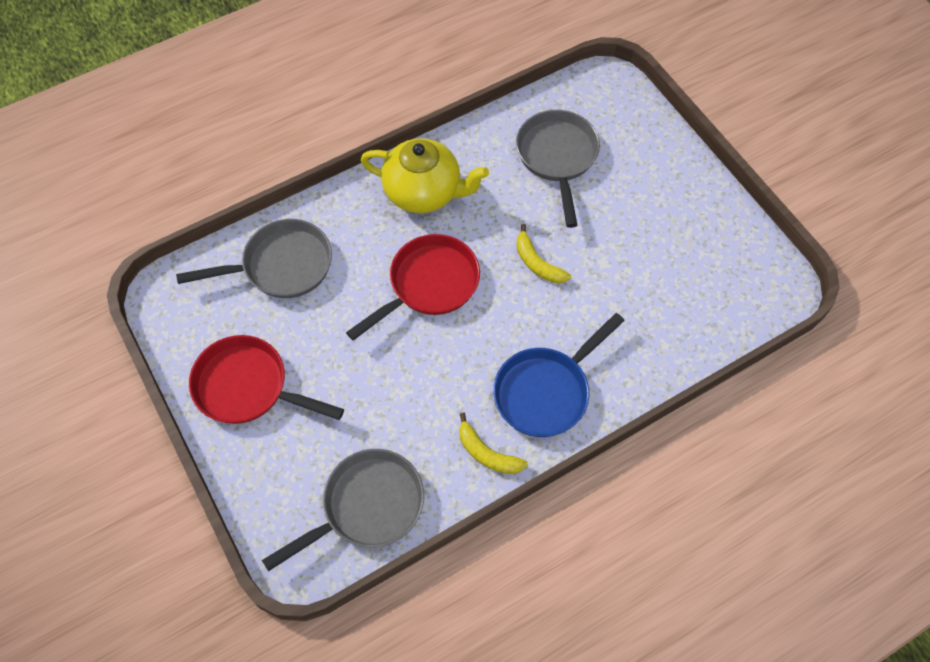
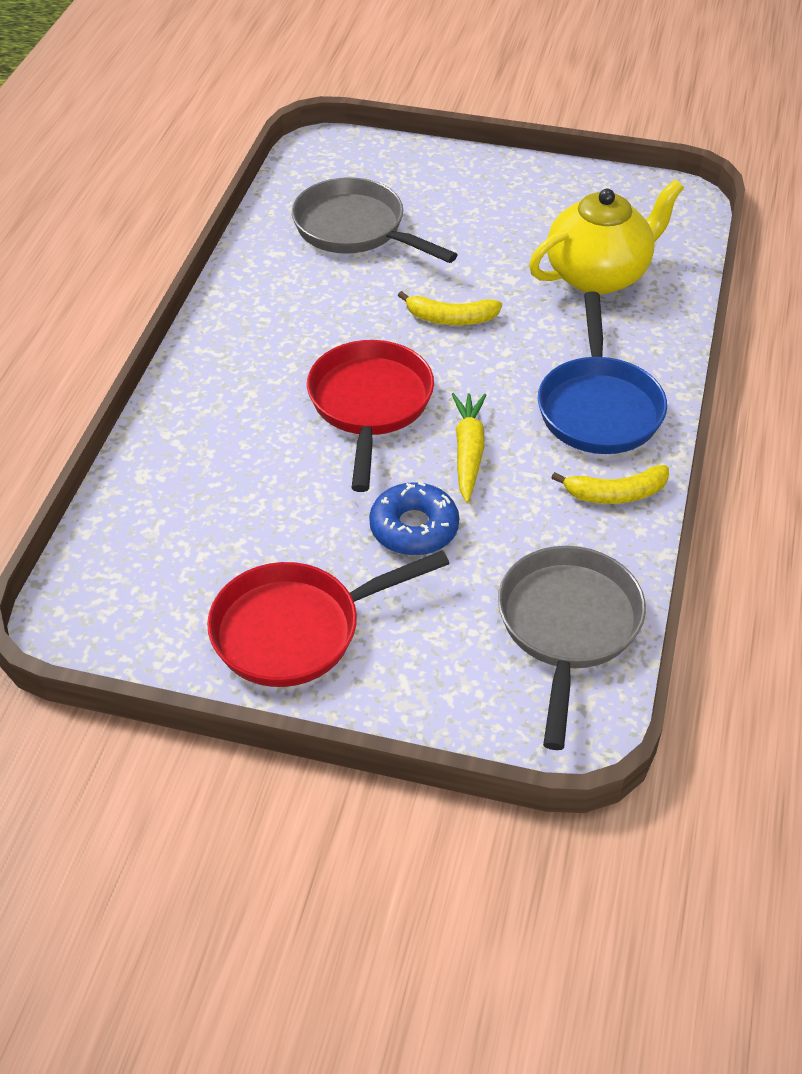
camera: 45 degrees left, 15 degrees down
grey pan [176,219,332,298] -> none
yellow teapot [361,138,489,213] -> yellow teapot moved to [529,179,684,294]
none -> blue donut [369,482,459,556]
none -> yellow carrot [452,393,486,503]

